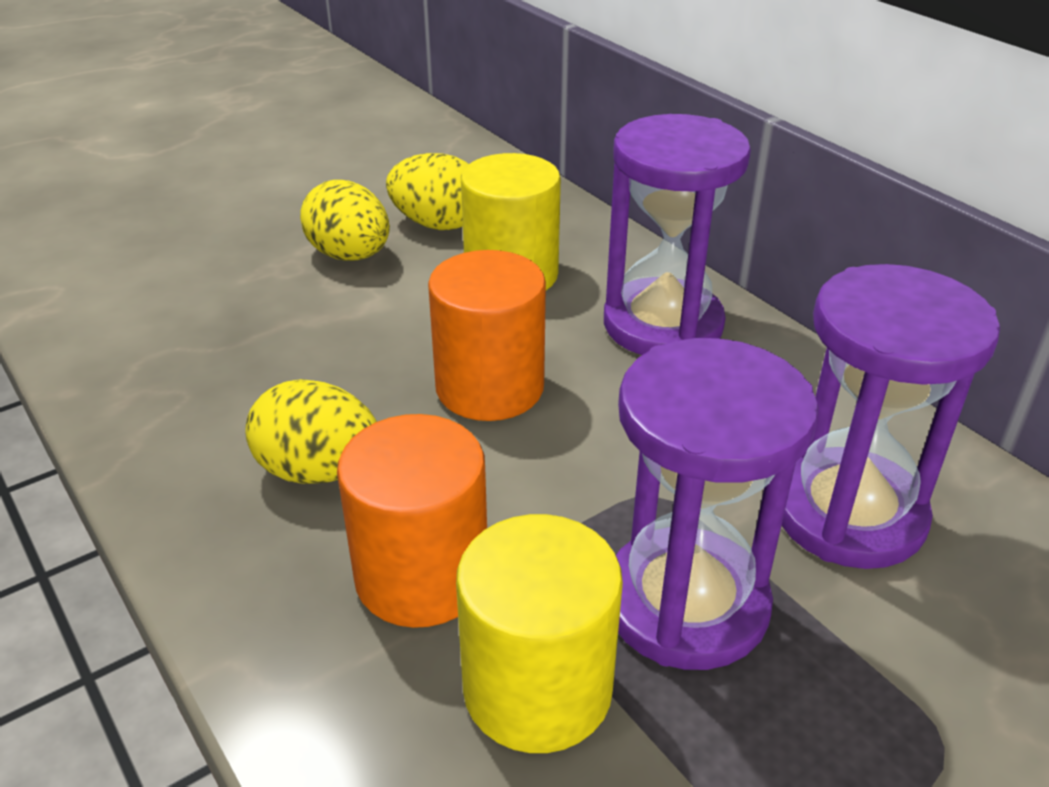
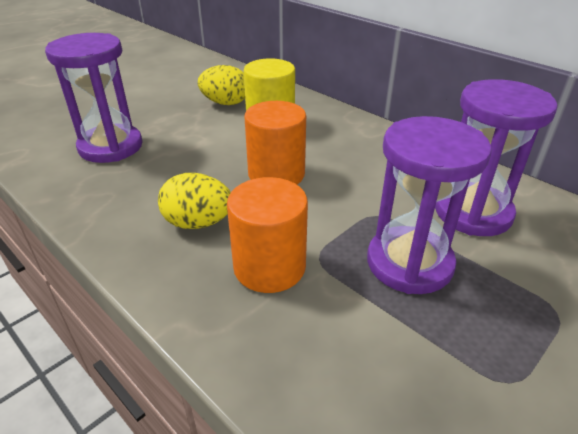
camera: 10 degrees left, 0 degrees up
yellow egg [300,180,390,261] -> none
yellow cylinder [456,514,623,753] -> none
purple hourglass [604,114,751,355] -> purple hourglass moved to [45,33,143,163]

